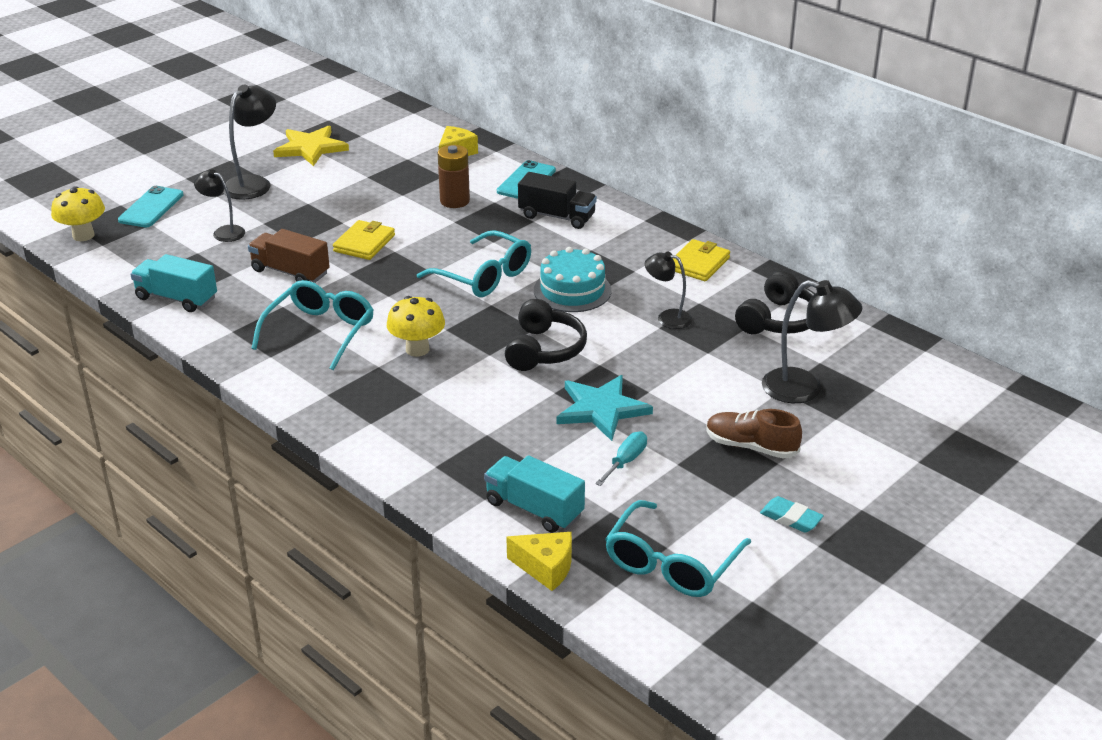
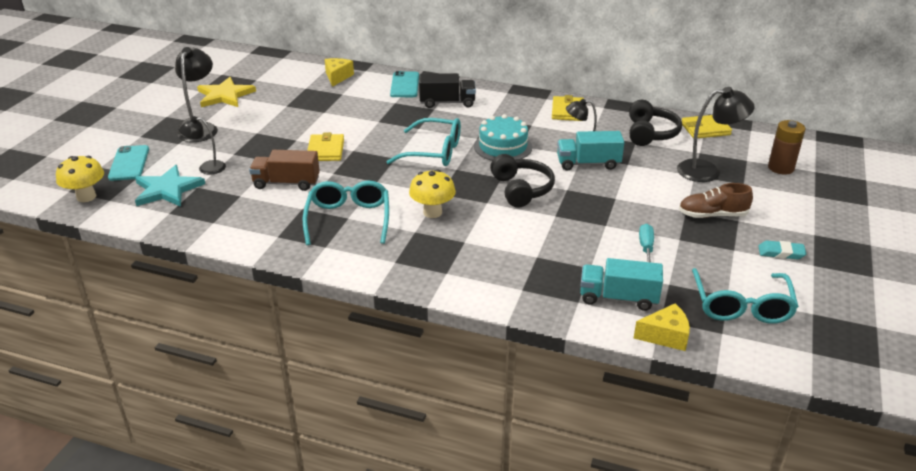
camera: 25 degrees left, 0 degrees up
turquoise truck [130,254,217,312] -> turquoise truck moved to [557,131,624,171]
brown battery [438,145,470,208] -> brown battery moved to [768,120,806,175]
turquoise star [556,375,653,441] -> turquoise star moved to [135,165,205,207]
none -> yellow wallet [682,115,732,138]

